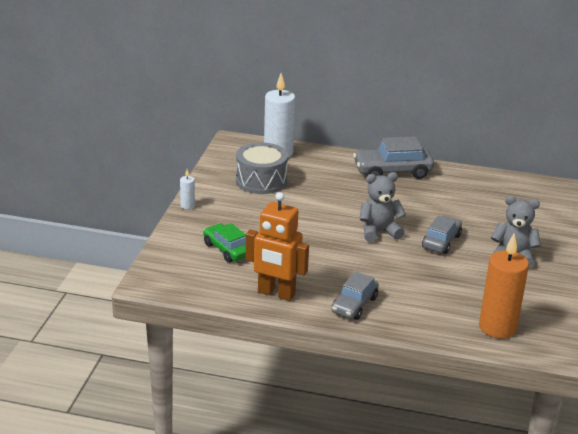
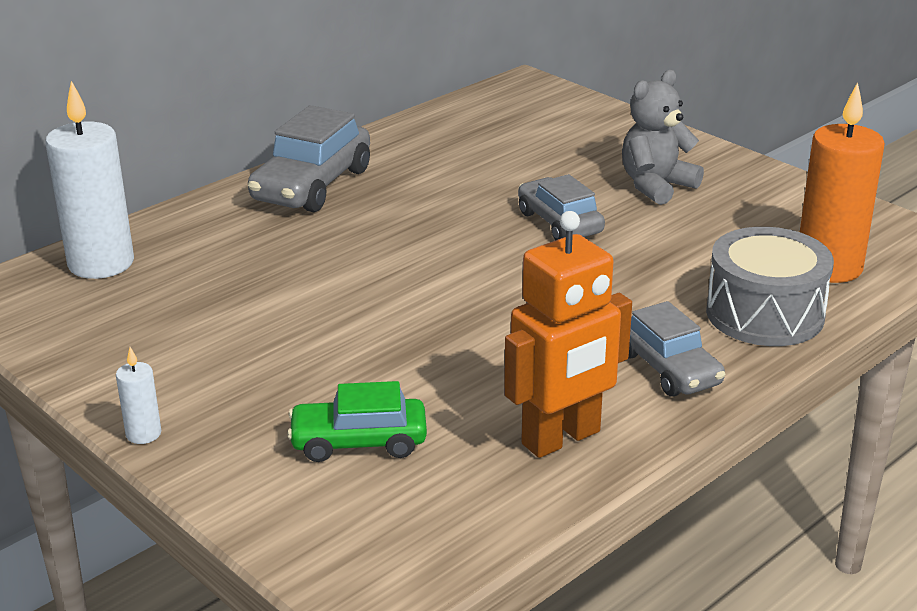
camera: 55 degrees left, 0 degrees up
grey drum [236,142,288,194] -> grey drum moved to [706,227,834,346]
grey teddy bear [359,172,406,242] -> none

